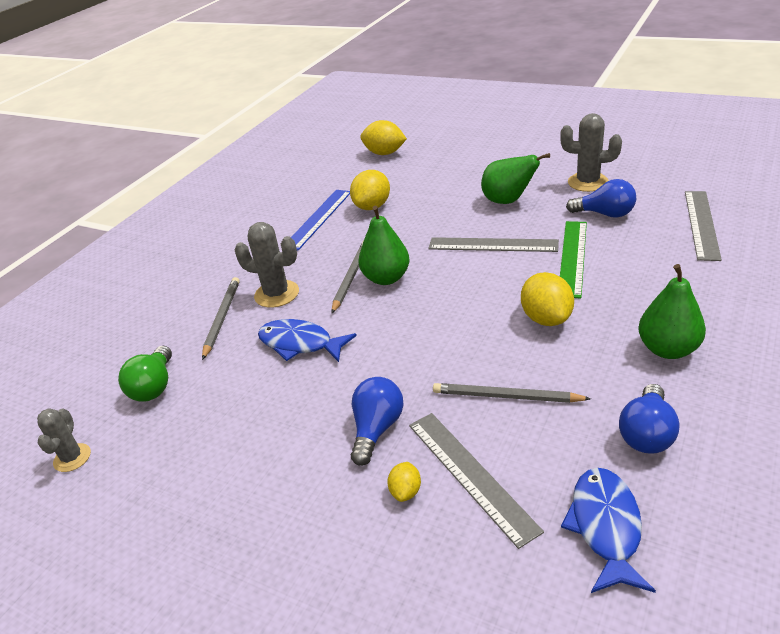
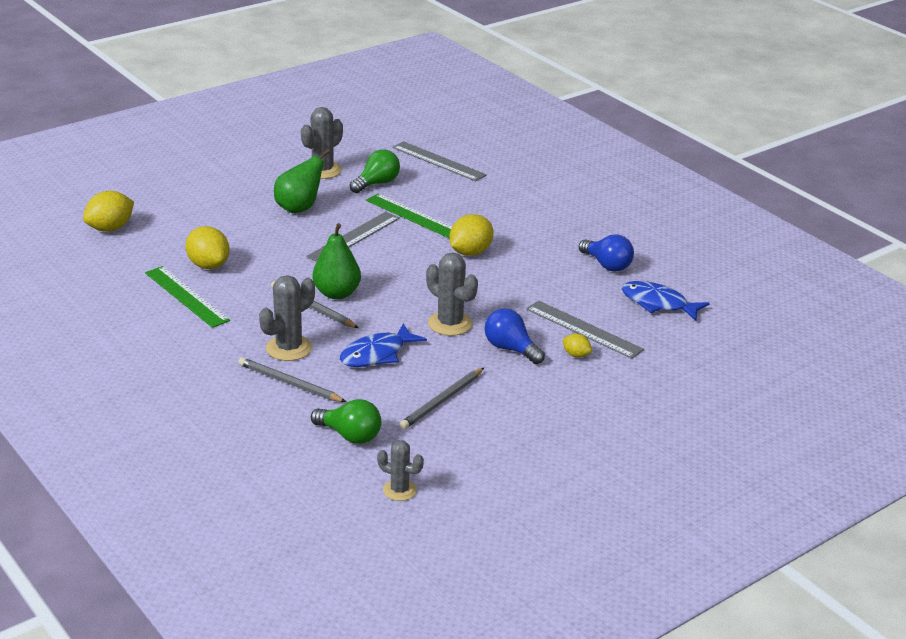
camera: 70 degrees left, 5 degrees down
blue ruler [291,190,350,251] -> green ruler [145,266,230,328]
grey ruler [409,413,544,549] -> grey ruler turned 45 degrees clockwise [526,300,644,359]
grey pencil [433,383,591,403] -> grey pencil moved to [399,368,484,429]
yellow lemon [521,272,574,326] -> yellow lemon turned 60 degrees counterclockwise [449,214,493,256]
blue light bulb [566,179,636,218] -> green light bulb [350,149,400,193]
green pear [638,264,706,359] -> none
none -> grey cactus [426,252,478,336]

